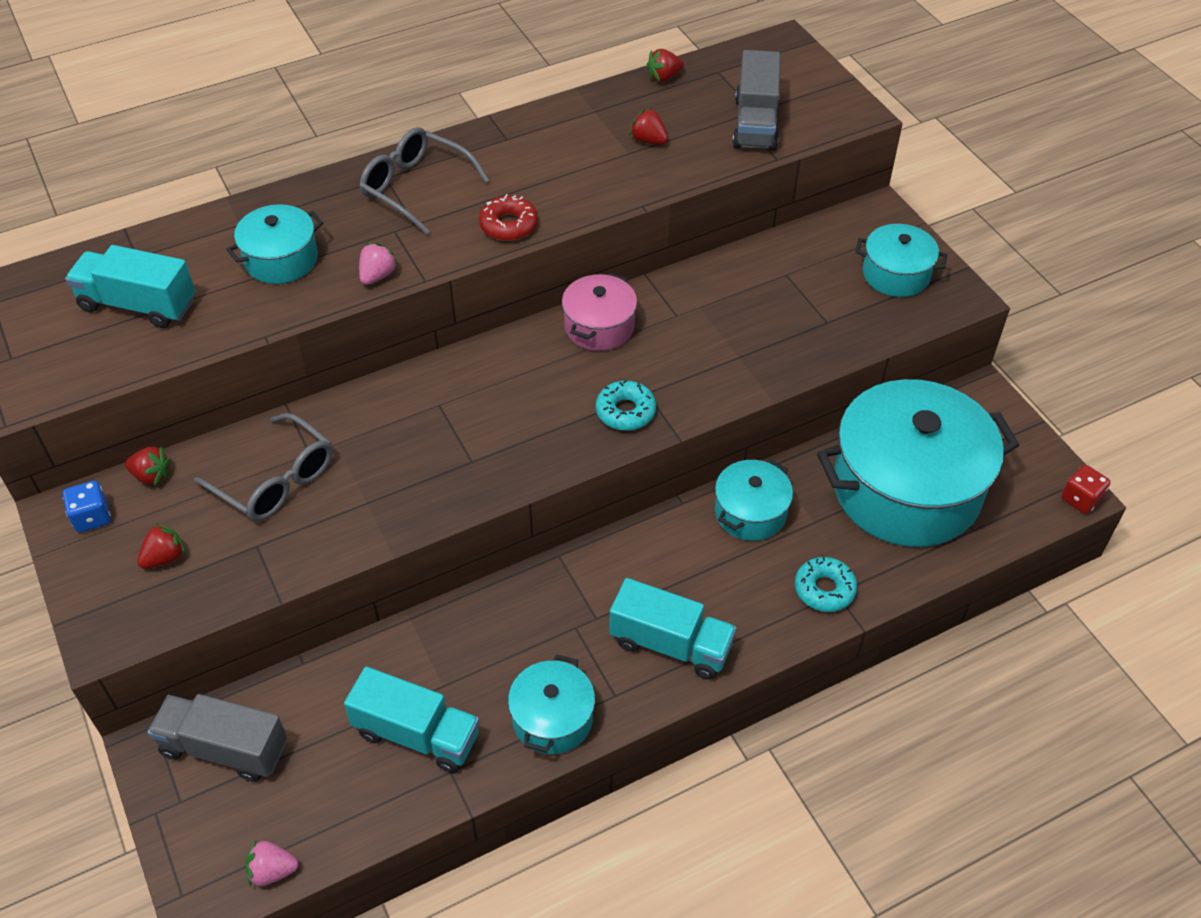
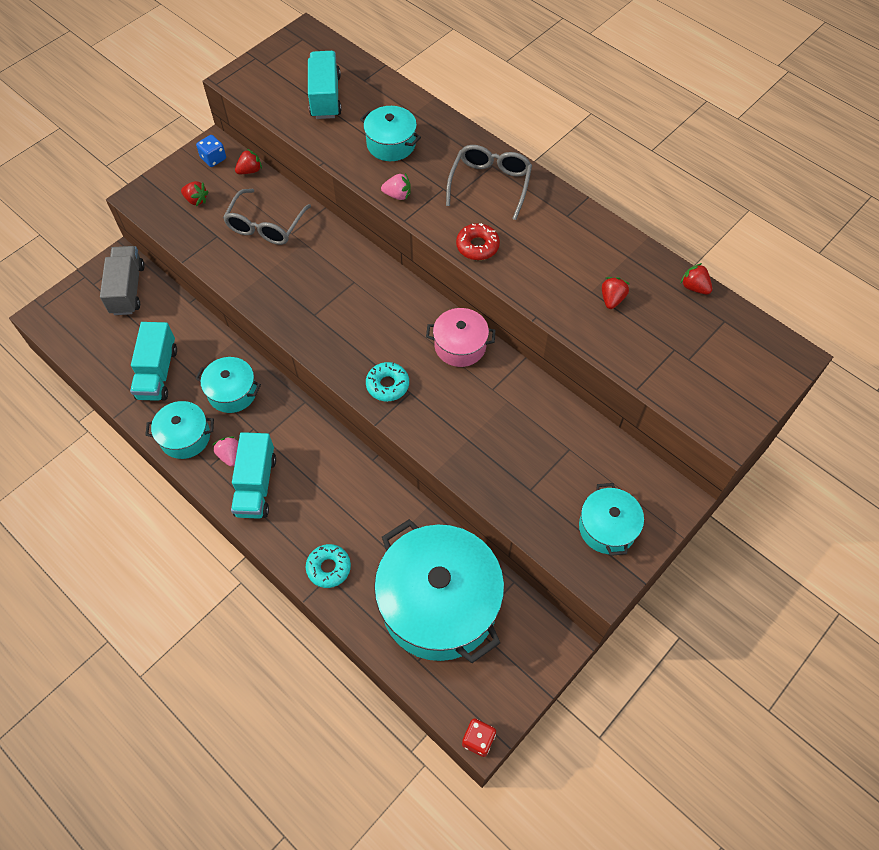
camera: 70 degrees right, 10 degrees up
red strawberry [125,446,171,486] -> red strawberry turned 120 degrees counterclockwise [235,149,262,174]
pink strawberry [245,839,298,887] -> pink strawberry moved to [213,437,238,467]
turquoise pot [715,460,793,541] -> turquoise pot moved to [196,357,261,413]
grey truck [732,50,780,151] -> none

